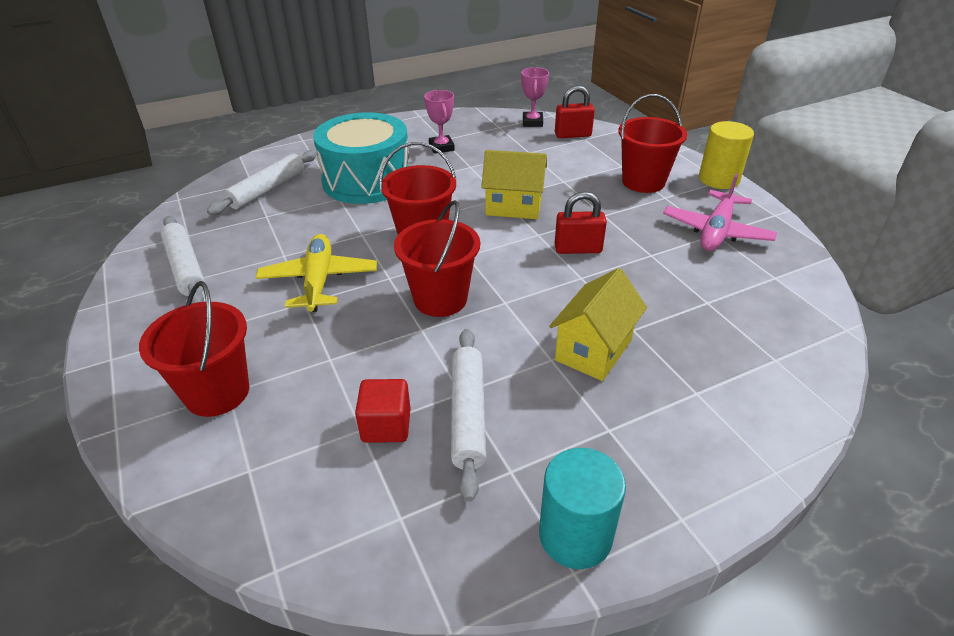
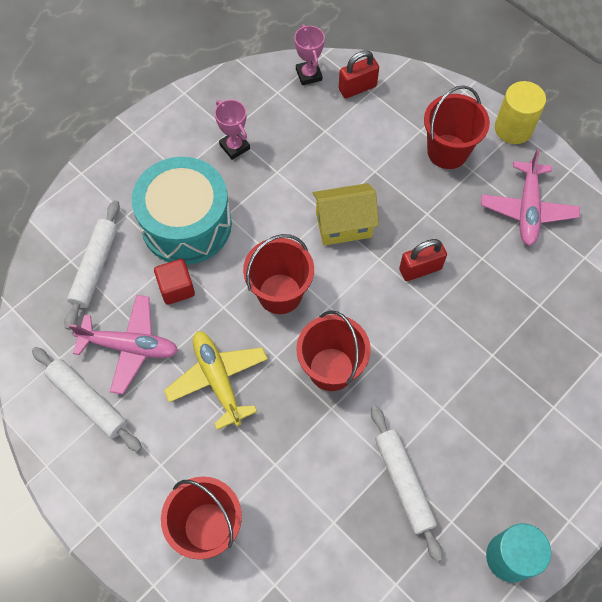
camera: 20 degrees left, 25 degrees up
red cube [355,379,411,443] -> red cube moved to [154,259,195,305]
yellow house [549,268,647,381] -> none
none -> pink plane [69,295,178,394]

